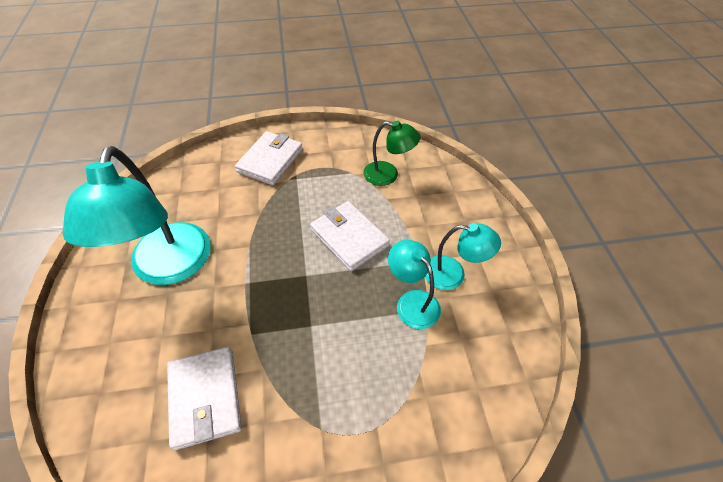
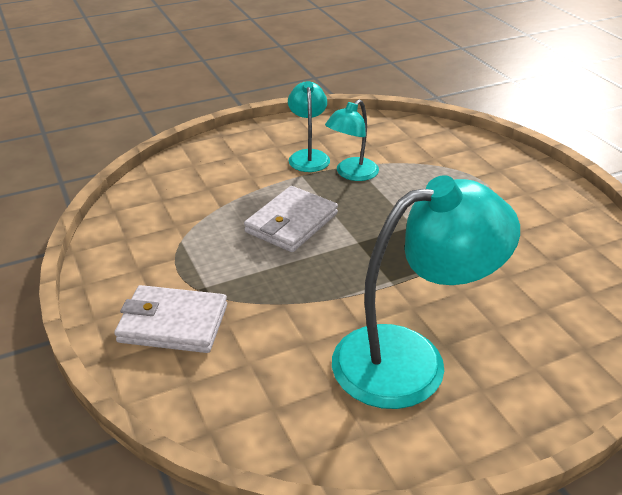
camera: 105 degrees left, 15 degrees down
white wallet [167,347,242,450] -> none
green lamp [363,121,421,186] -> none

